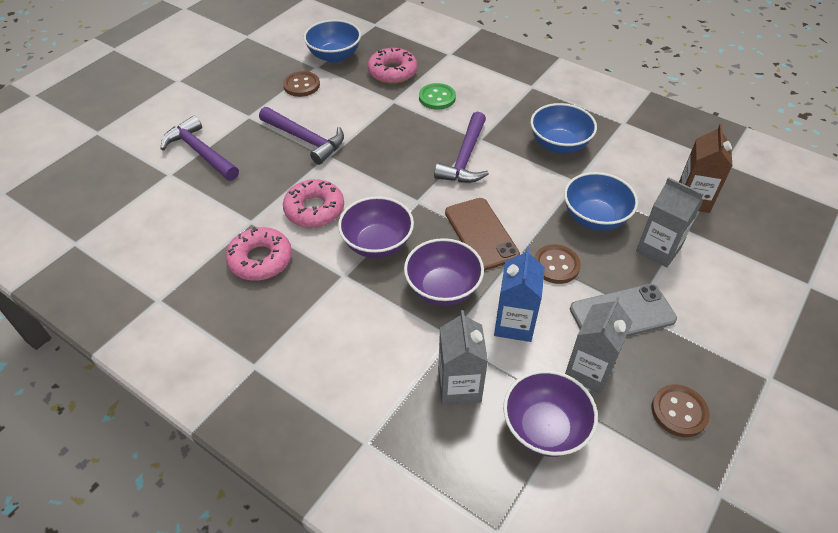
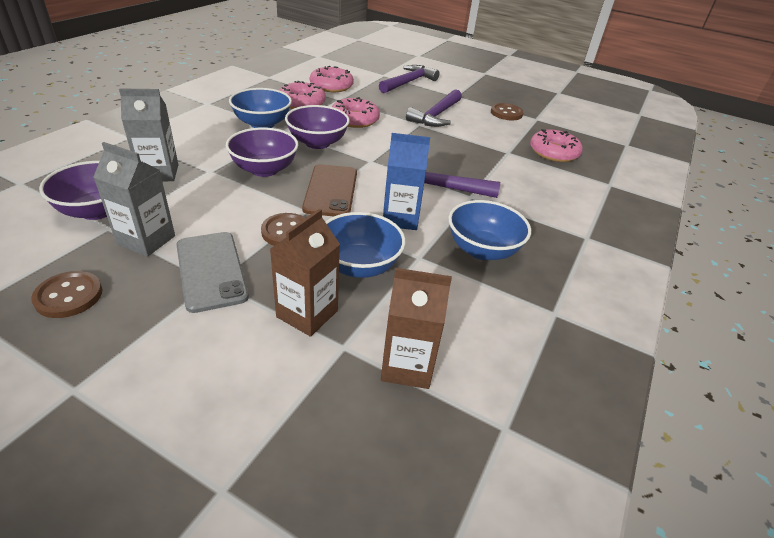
camera: 80 degrees right, 10 degrees down
blue bowl [304,20,361,63] -> blue bowl moved to [229,88,292,128]
green button [419,83,456,110] -> none
brown phone [445,198,520,271] -> brown phone turned 60 degrees counterclockwise [302,164,357,216]
blue carton [494,247,545,342] -> blue carton moved to [383,133,430,230]
grey carton [636,177,704,268] -> brown carton [270,209,340,337]
none -> pink donut [310,66,354,92]

